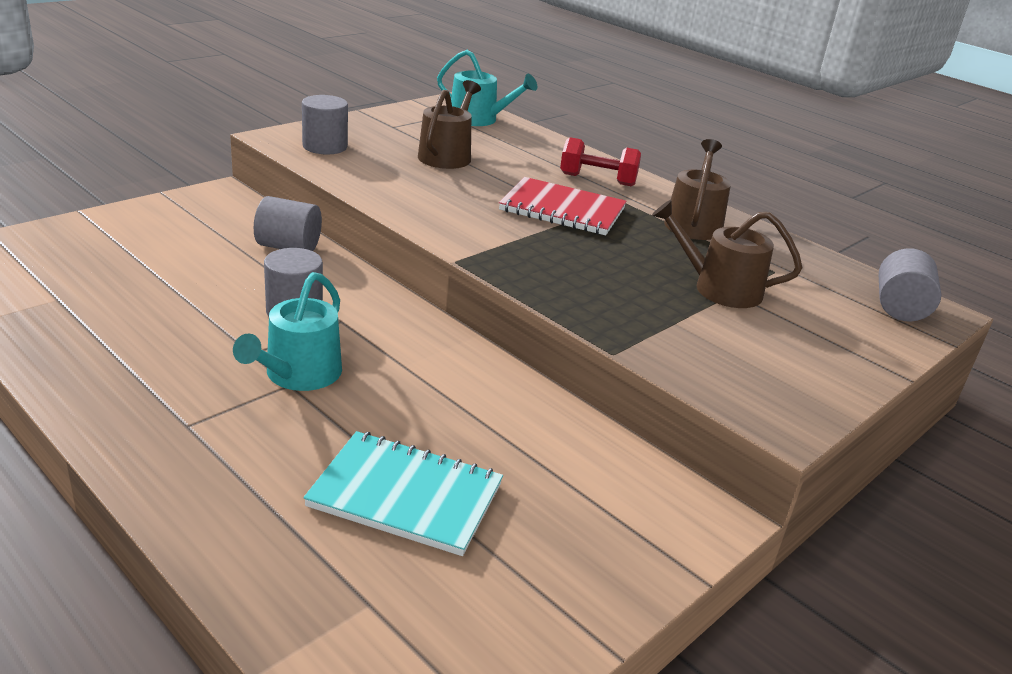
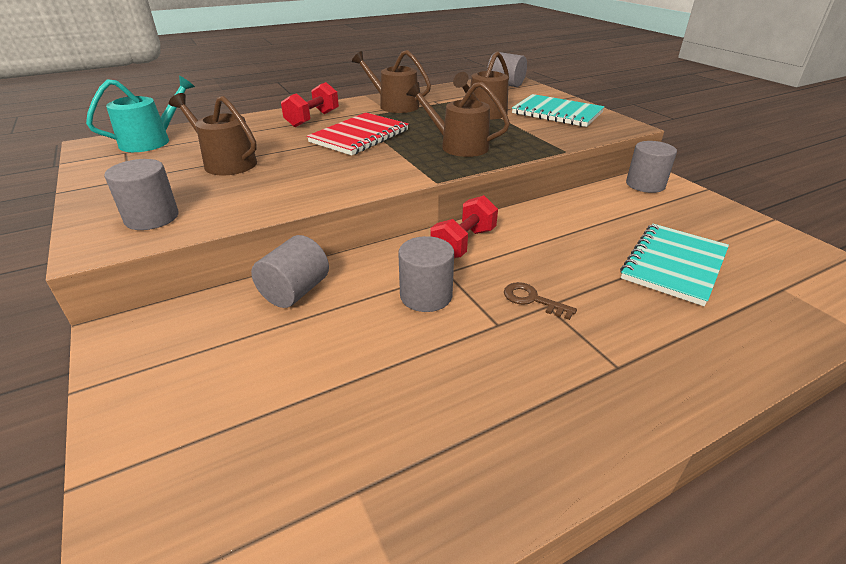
camera: 70 degrees left, 5 degrees up
turquoise watering can [233,272,342,391] -> brown key [504,282,577,320]
none -> brown watering can [406,82,510,157]
none -> red dumbbell [430,195,498,258]
none -> turquoise notebook [512,94,605,127]
none -> grey cylinder [626,141,677,193]

